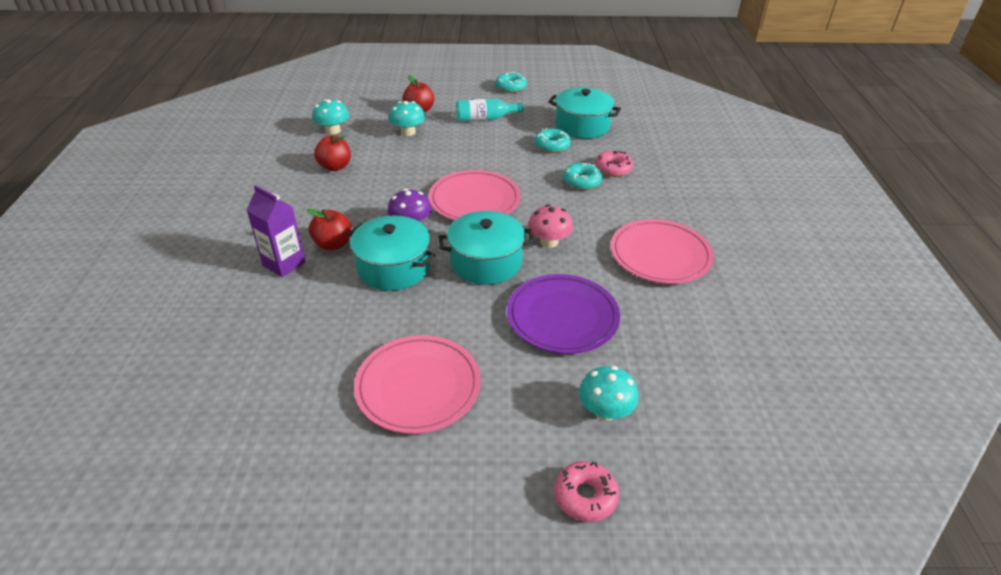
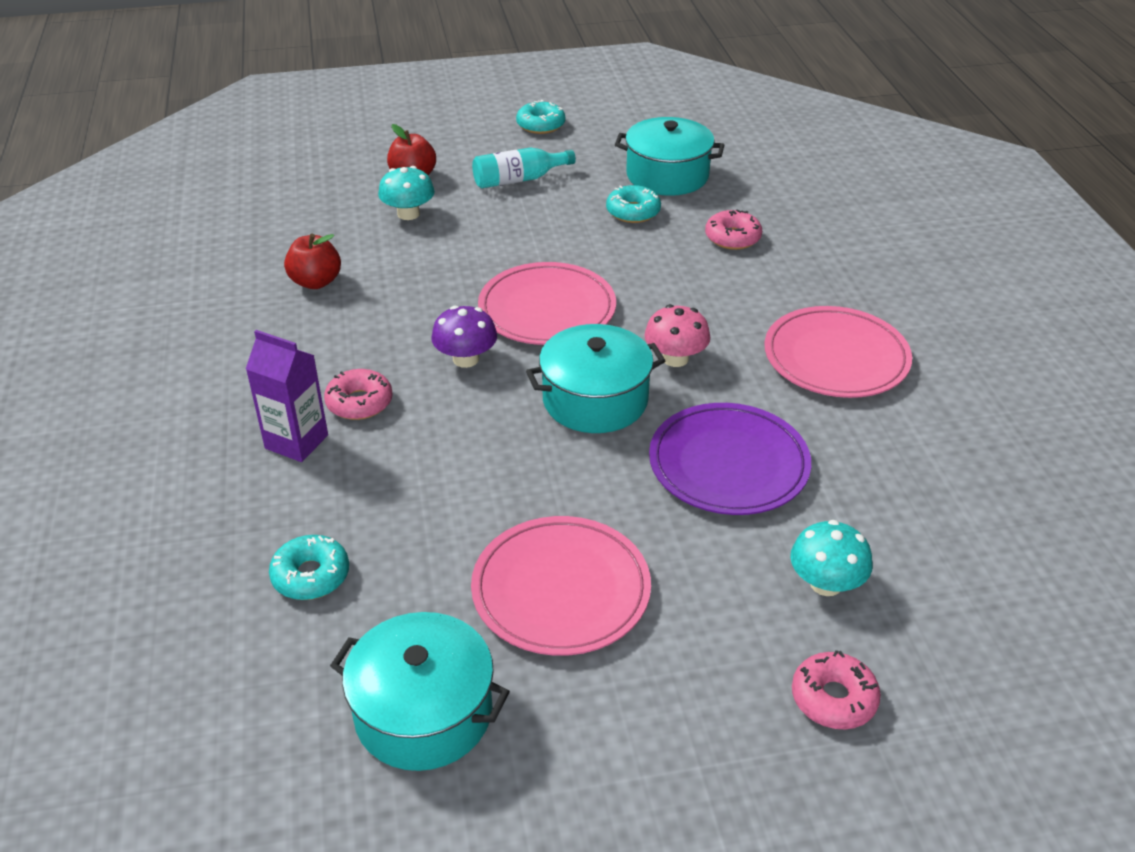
camera: 10 degrees left, 0 degrees up
red apple [306,208,351,250] -> pink donut [324,369,393,420]
turquoise mushroom [312,99,349,134] -> none
turquoise pot [348,215,435,291] -> turquoise pot moved to [330,612,510,771]
turquoise donut [563,163,602,190] -> turquoise donut moved to [269,535,349,600]

